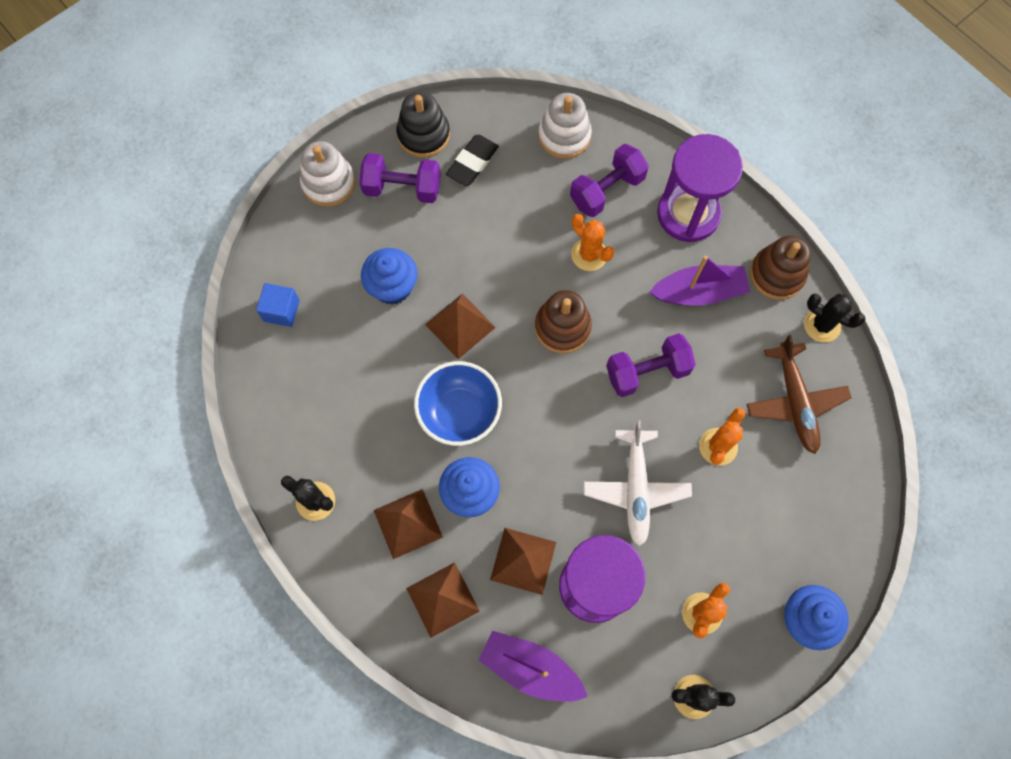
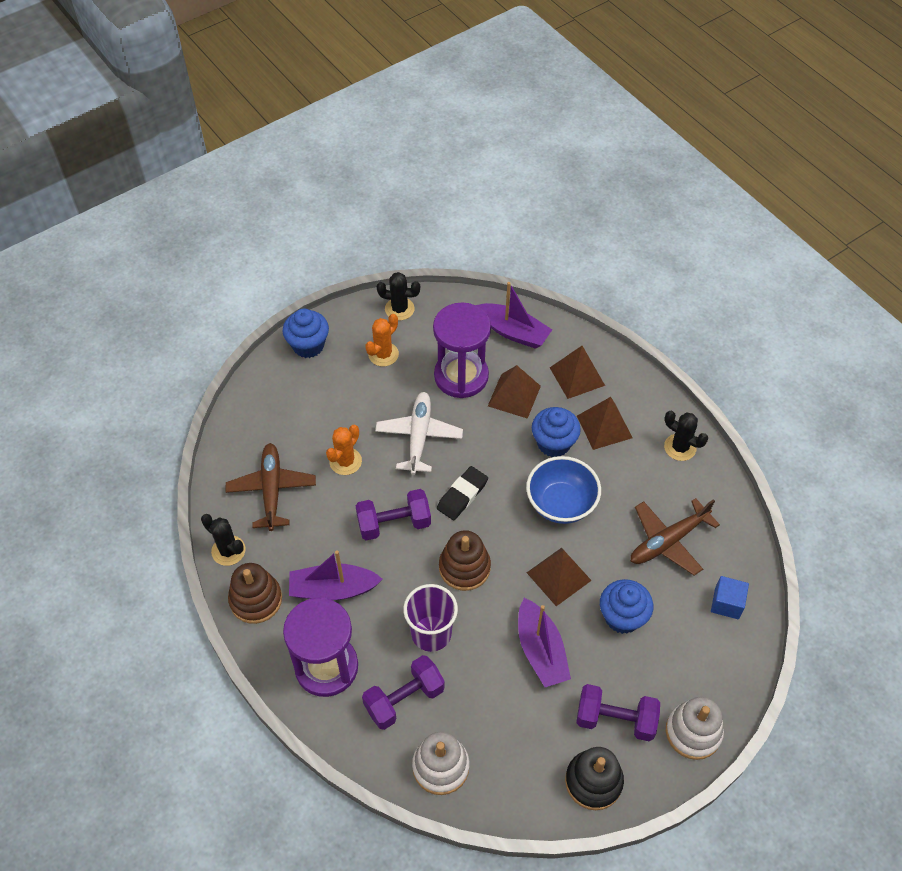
camera: 175 degrees left, 15 degrees down
black eraser [446,135,499,186] -> black eraser moved to [437,466,488,520]
orange cactus [571,214,614,271] -> purple cup [403,584,458,652]
none -> purple boat [518,598,571,687]
none -> brown plane [630,498,720,576]

